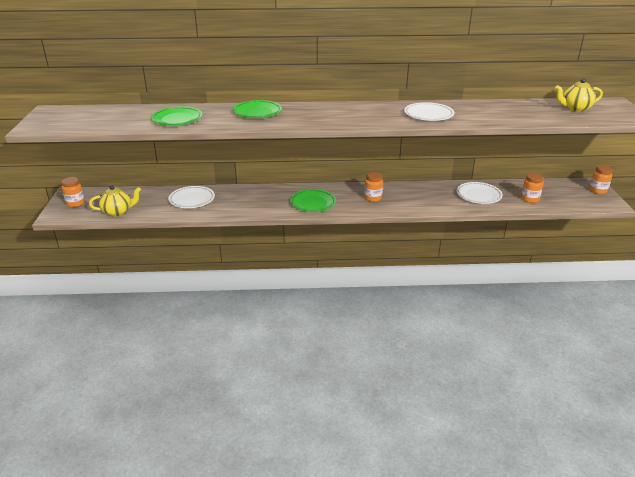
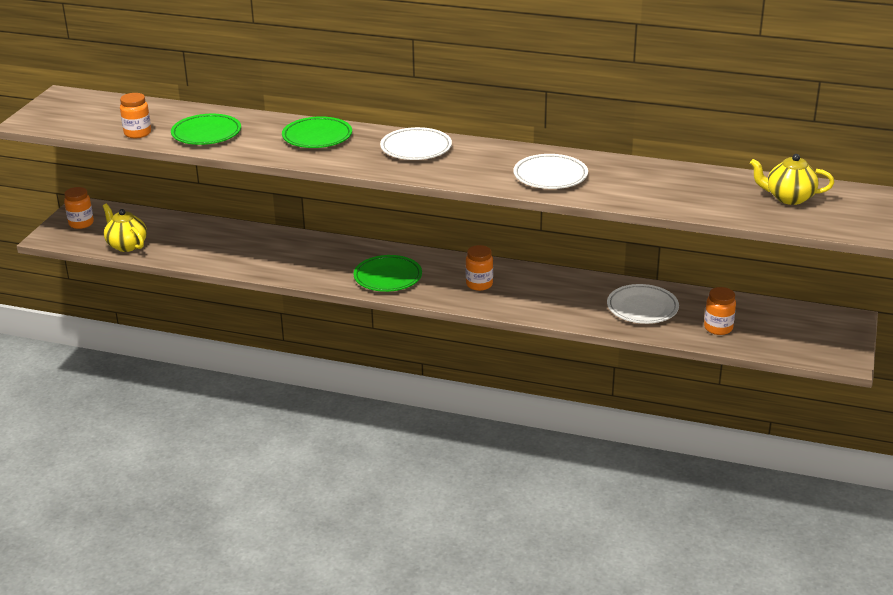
camera: 20 degrees right, 0 degrees up
yellow teapot [89,185,141,216] -> yellow teapot turned 135 degrees counterclockwise [103,204,147,252]
white plate [168,186,215,208] -> white plate moved to [380,127,452,160]
orange jar [589,165,613,194] -> orange jar moved to [120,93,151,138]

